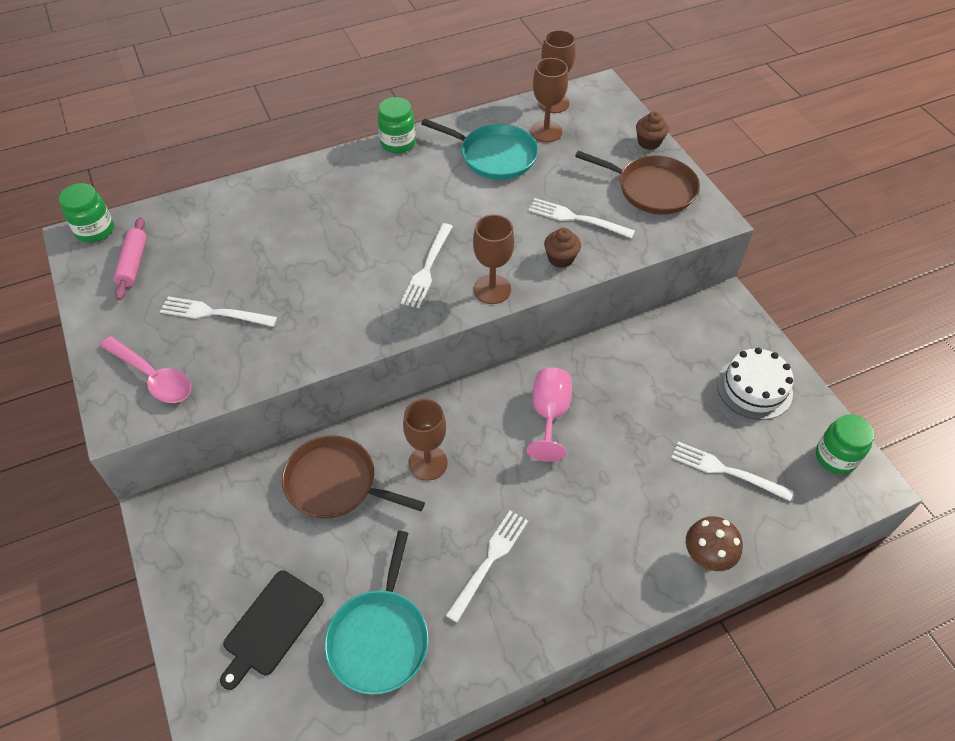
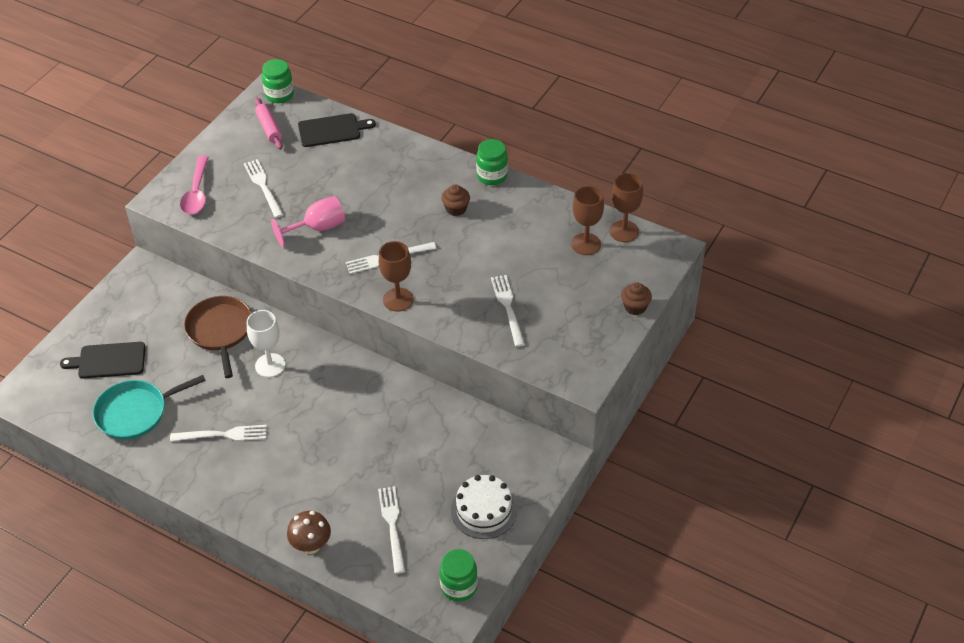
camera: 55 degrees right, 5 degrees down
pink rolling pin [113,217,147,300] -> pink rolling pin turned 75 degrees counterclockwise [255,98,283,150]
brown goblet [403,399,448,481] -> white goblet [247,310,285,378]
turquoise pan [421,119,538,180] -> none
pink goblet [527,367,572,462] -> pink goblet moved to [271,196,345,247]
brown cupcake [544,228,581,268] -> brown cupcake moved to [441,185,470,216]
brown pan [575,151,700,214] -> none
none -> black cutting board [298,113,376,147]

